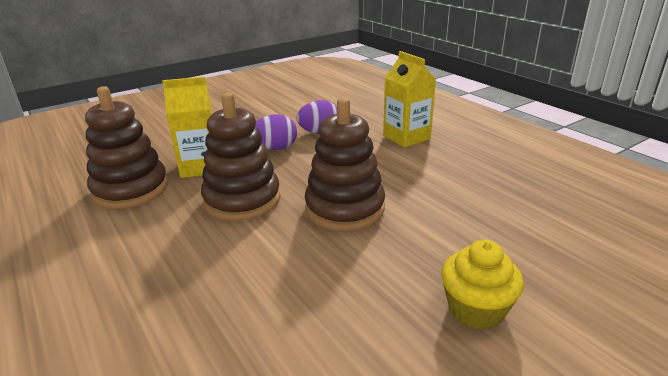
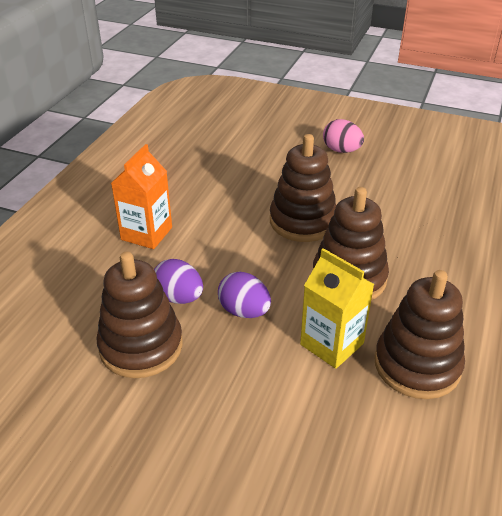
camera: 125 degrees left, 10 degrees up
yellow carton [383,51,436,148] -> orange carton [111,144,172,249]
yellow cupcake [441,240,524,330] -> pink egg [323,119,364,153]
none -> brown stacking toy [96,252,183,378]

